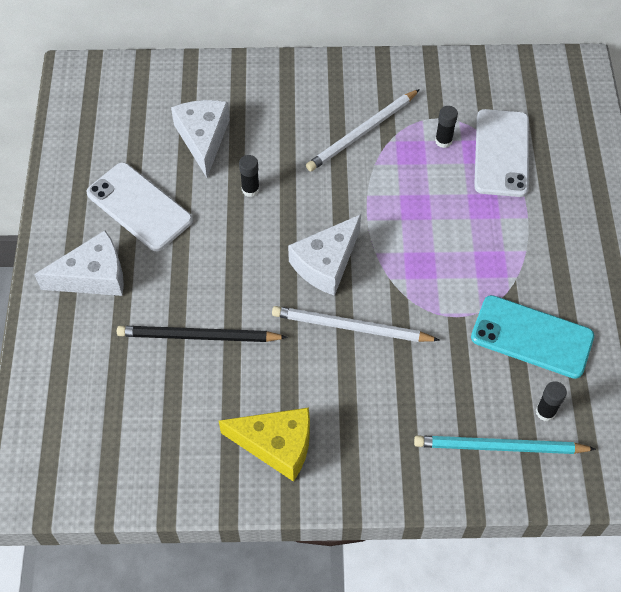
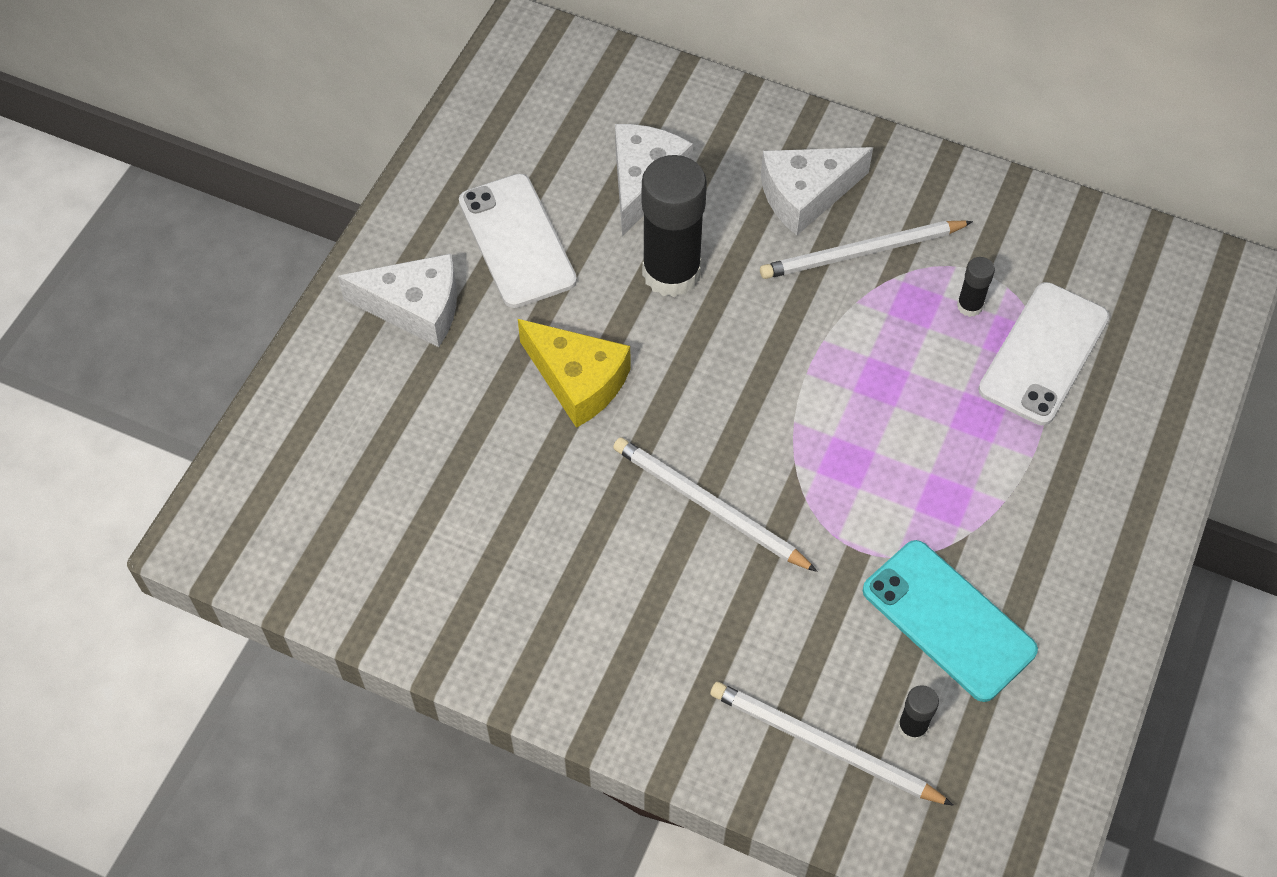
camera: 25 degrees right, 0 degrees up
black pencil [117,326,288,342] -> none
yellow cheese [219,407,310,482] -> yellow cheese moved to [518,319,630,428]
black glue stick [239,155,260,197] -> black glue stick [642,155,707,297], size x2.28
white cheese [288,214,361,296] -> white cheese moved to [761,147,873,236]
turquoise pencil [414,436,596,454] -> white pencil [710,682,954,806]

